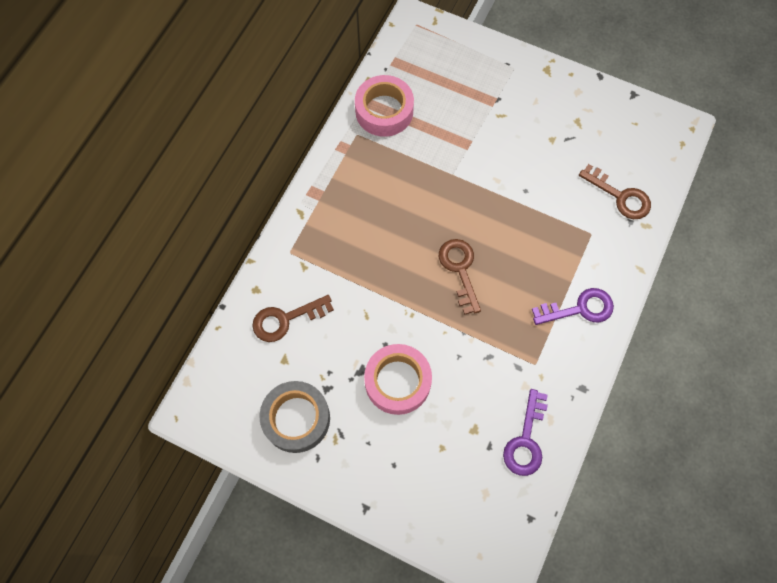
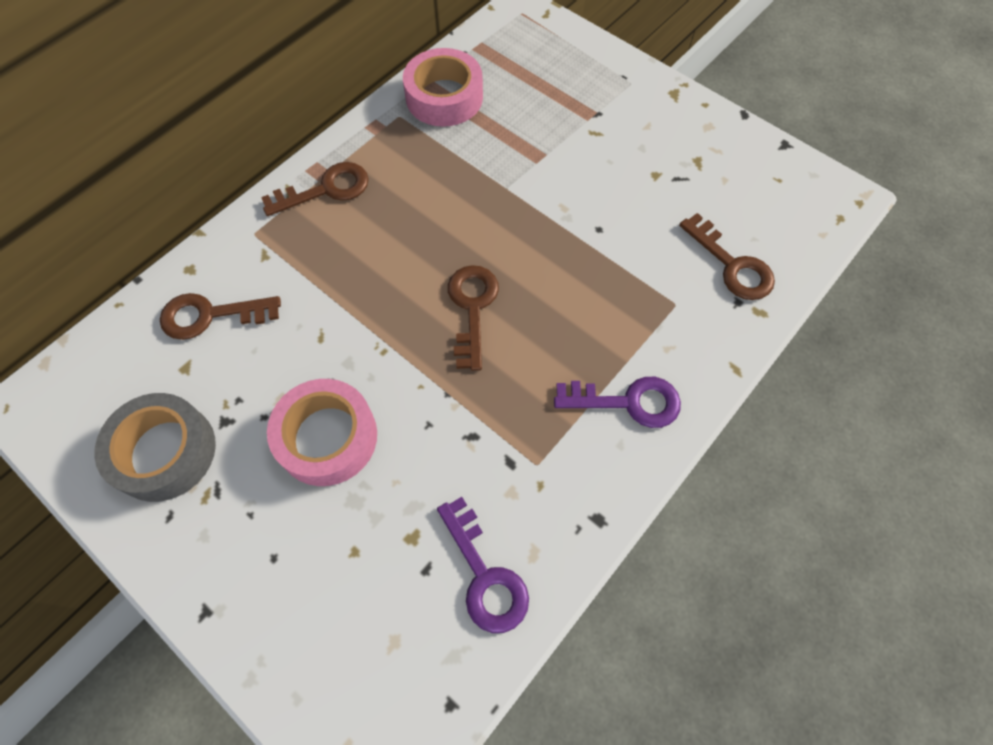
camera: 15 degrees right, 5 degrees down
purple key [503,389,548,476] -> purple key turned 60 degrees counterclockwise [437,497,529,633]
none -> brown key [261,162,369,216]

